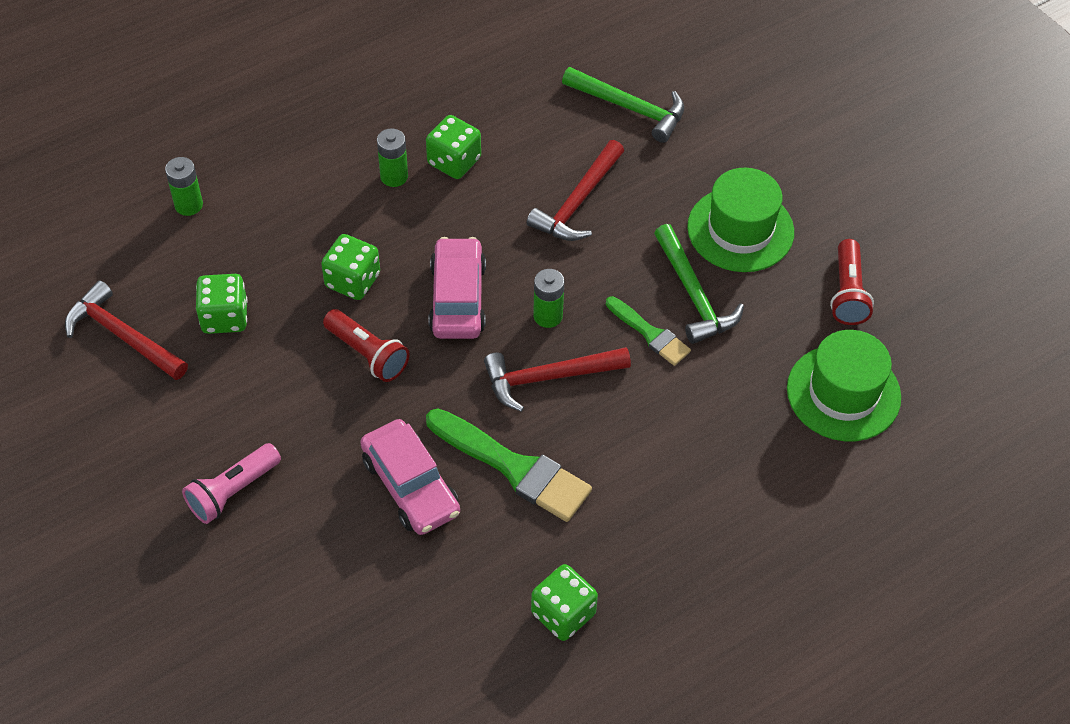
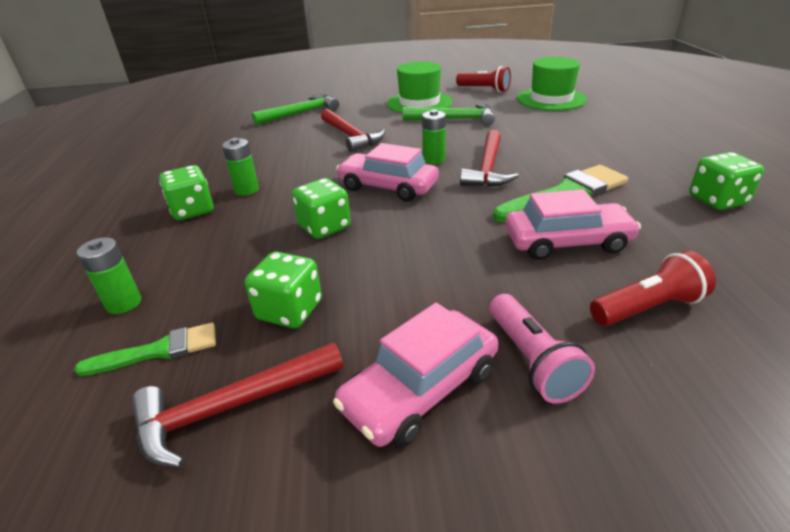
camera: 60 degrees left, 20 degrees down
red flashlight [323,309,410,382] -> red flashlight moved to [590,251,716,326]
green dice [426,115,481,179] -> green dice moved to [159,165,214,220]
green brush [606,296,691,366] -> green brush moved to [74,323,216,376]
none -> pink car [333,303,498,447]

